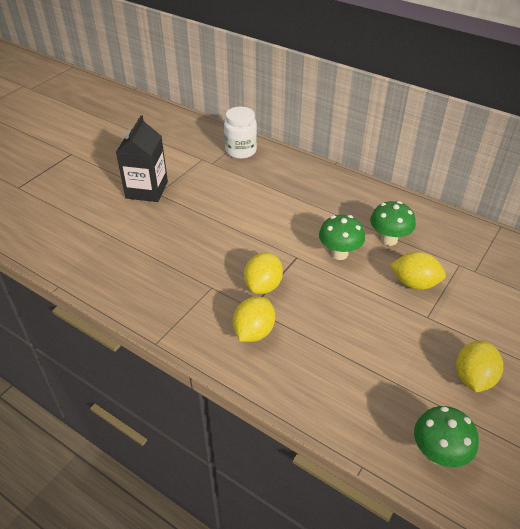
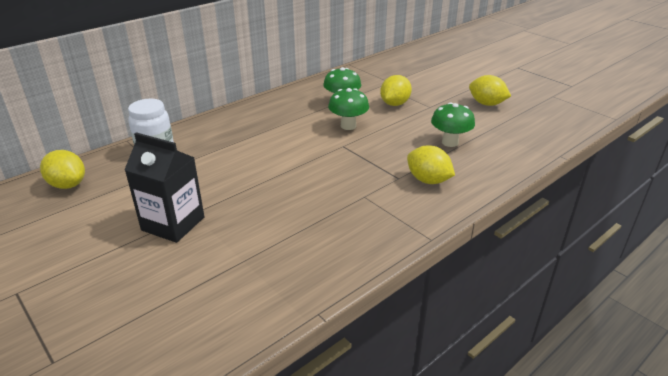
camera: 75 degrees left, 10 degrees down
yellow lemon [244,252,283,294] -> yellow lemon moved to [40,150,85,189]
green mushroom [414,406,479,467] -> green mushroom moved to [431,102,475,147]

